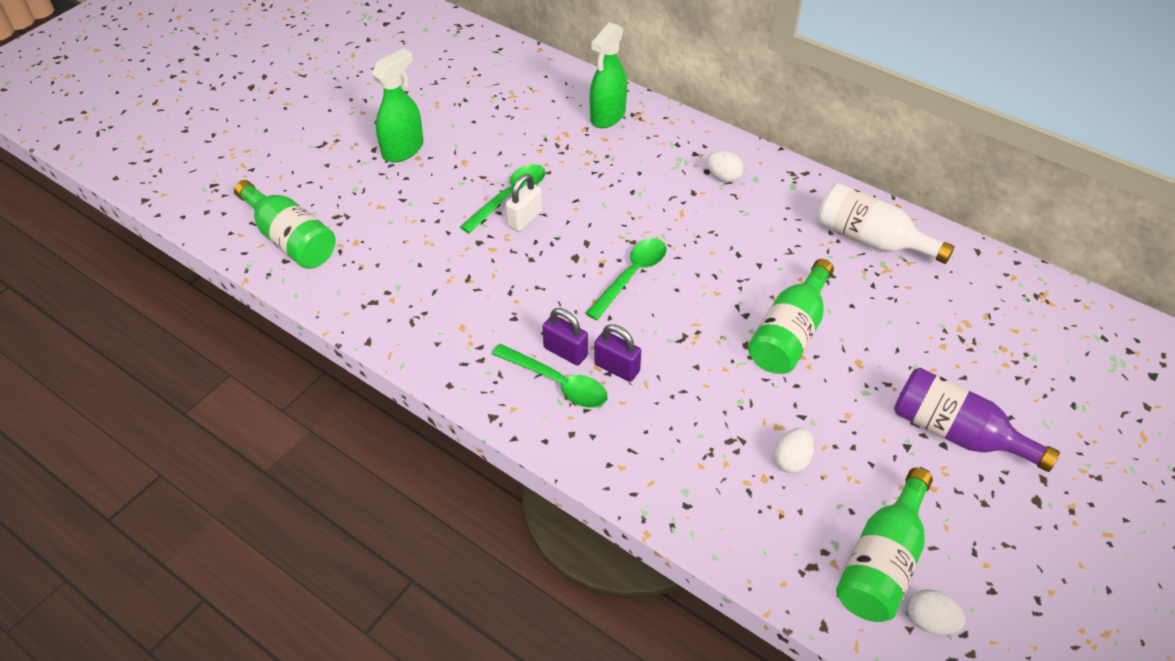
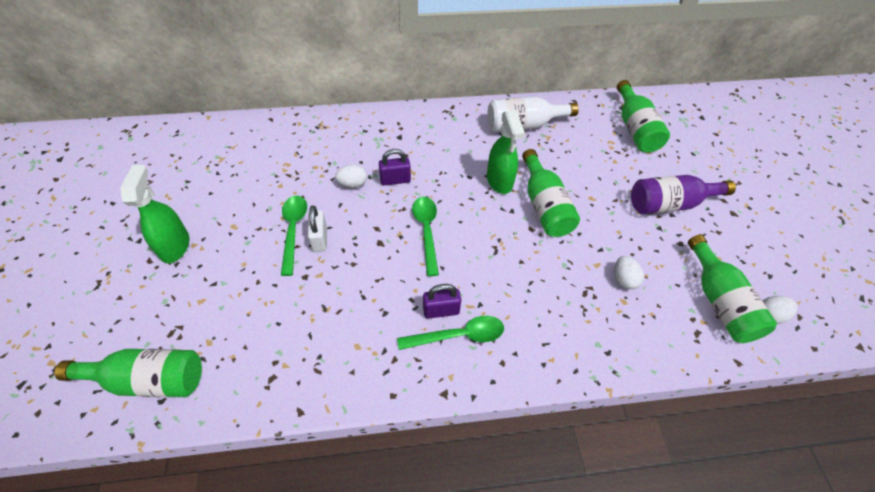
camera: 45 degrees left, 5 degrees up
green spray bottle [590,22,627,128] -> green spray bottle moved to [487,110,525,194]
purple padlock [594,324,641,382] -> purple padlock moved to [379,149,411,185]
white egg [706,151,744,182] -> white egg moved to [335,164,367,188]
none -> green bottle [617,80,670,152]

